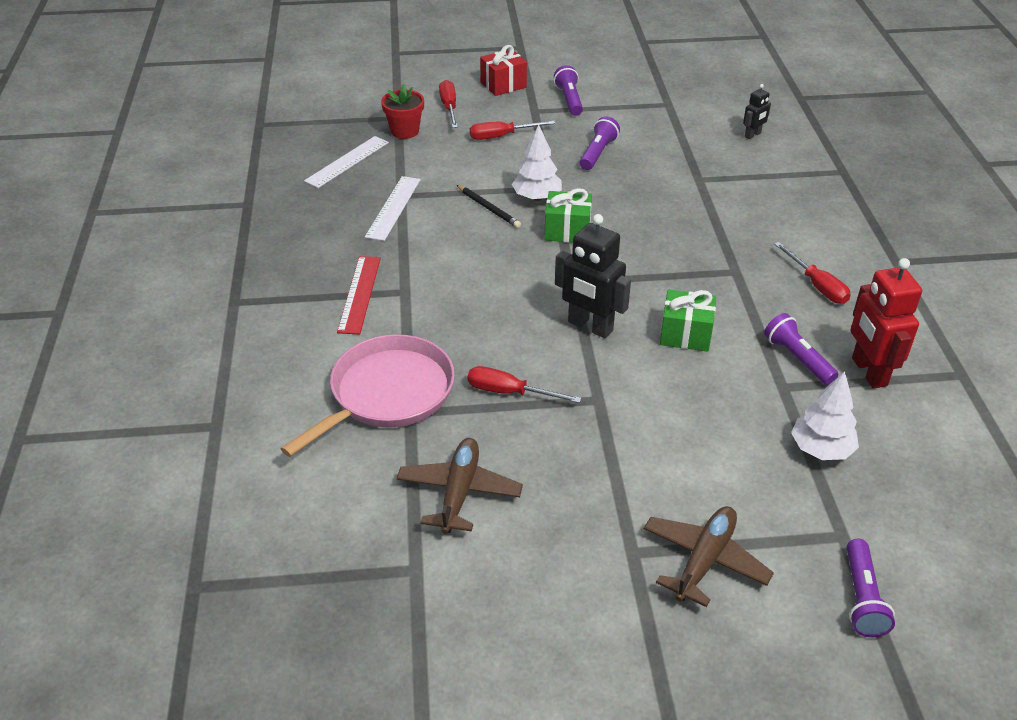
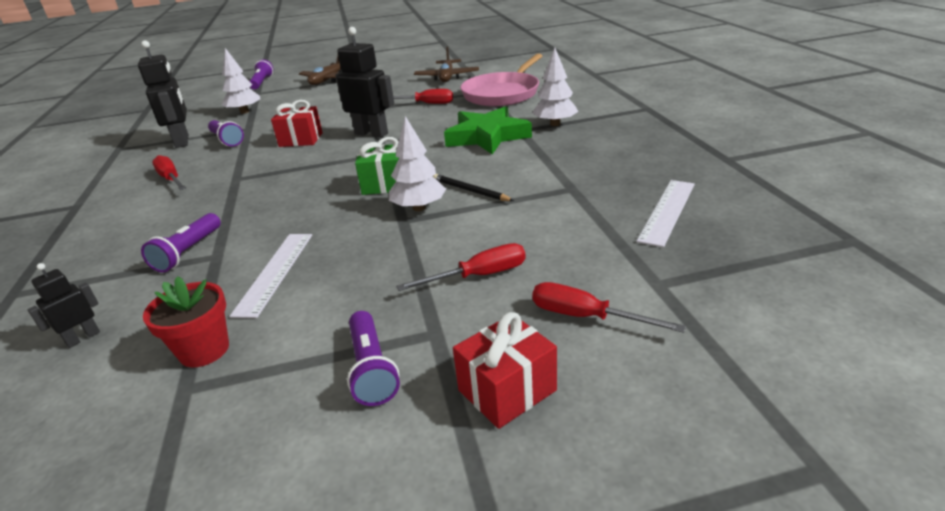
camera: 175 degrees right, 10 degrees down
red ruler [337,256,381,335] -> white tree [532,48,579,126]
white ruler [365,176,421,241] -> white ruler moved to [229,234,312,318]
red flower pot [381,84,424,139] -> red flower pot moved to [143,276,229,367]
red screwdriver [439,80,458,128] -> red screwdriver turned 135 degrees clockwise [532,282,686,333]
purple flashlight [580,116,620,170] -> purple flashlight moved to [141,213,221,273]
green gift [660,290,716,352] -> red gift [271,100,323,147]
red robot [850,258,922,389] -> black robot [138,40,189,148]
none -> green star [444,106,532,154]

